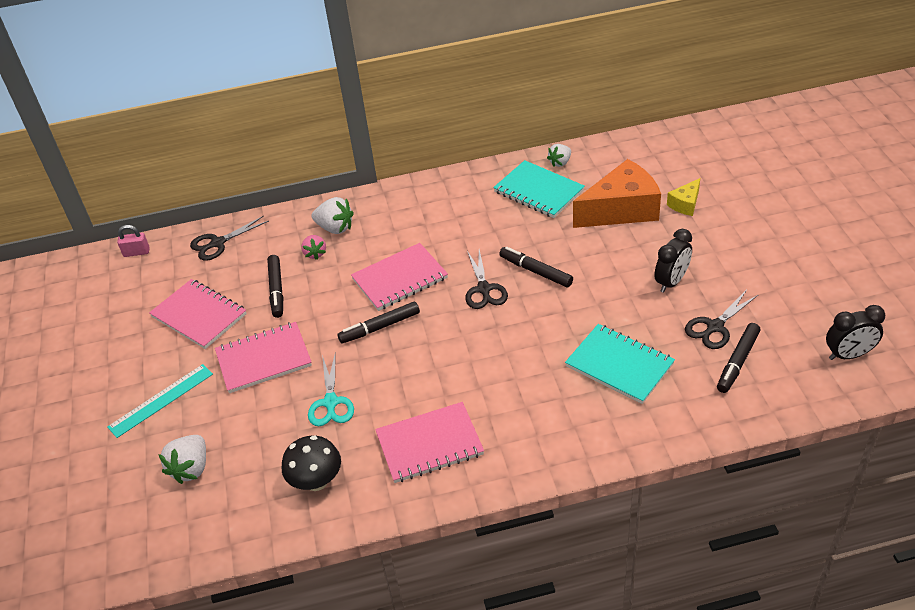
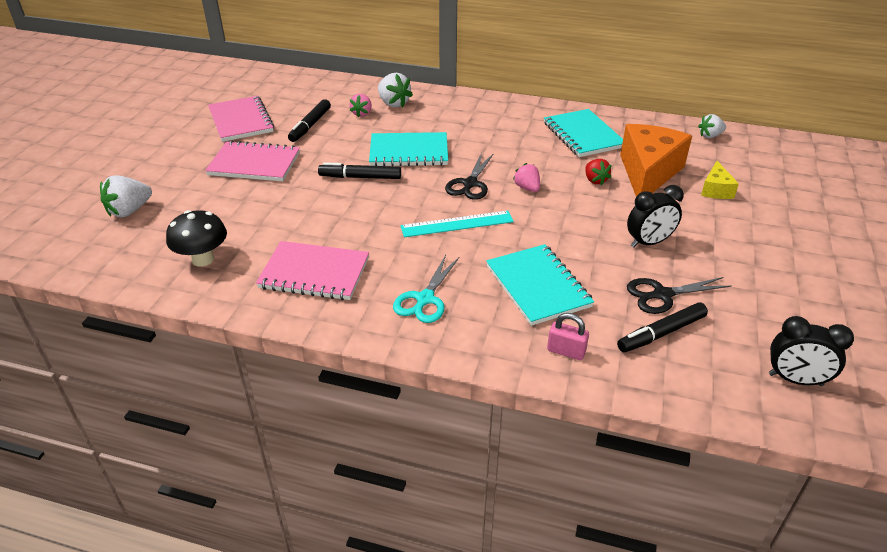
camera: 25 degrees right, 5 degrees down
turquoise ruler [107,364,213,438] -> turquoise ruler moved to [401,211,514,237]
pink padlock [117,225,150,257] -> pink padlock moved to [547,313,589,360]
black scissors [190,216,269,261] -> none
turquoise scissors [308,352,354,426] -> turquoise scissors moved to [393,255,460,323]
pink notebook [351,243,448,311] -> turquoise notebook [369,132,448,166]
black marker [499,247,573,287] -> pink strawberry [513,163,540,192]
white strawberry [547,144,571,167] -> white strawberry moved to [698,114,726,138]
orange cheese [573,159,661,228] -> orange cheese turned 75 degrees counterclockwise [620,124,692,197]
yellow cheese [667,178,700,216] -> yellow cheese turned 60 degrees counterclockwise [701,161,739,199]
none -> red strawberry [585,159,611,185]

